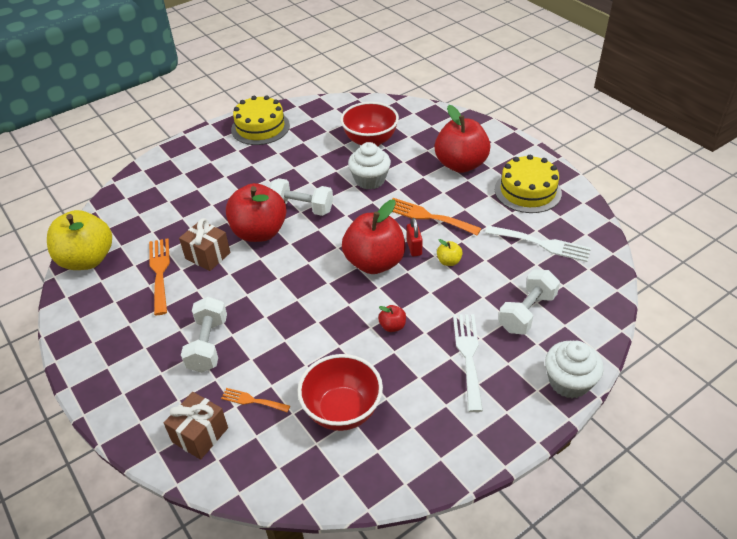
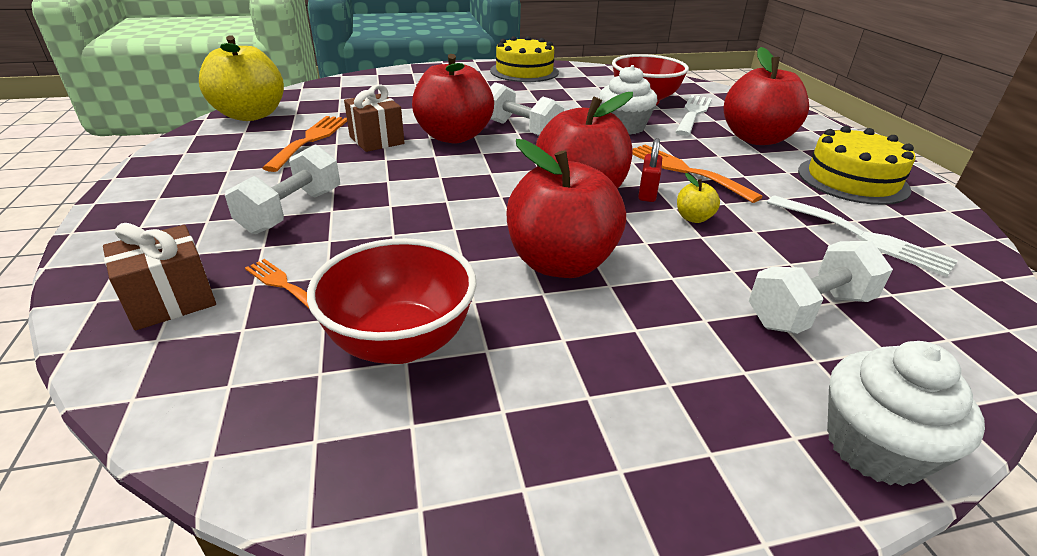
camera: 20 degrees right, 10 degrees down
red apple [378,305,406,332] -> red apple [506,139,626,278], size x2.44
white fork [453,314,483,412] -> white fork moved to [675,95,712,136]

